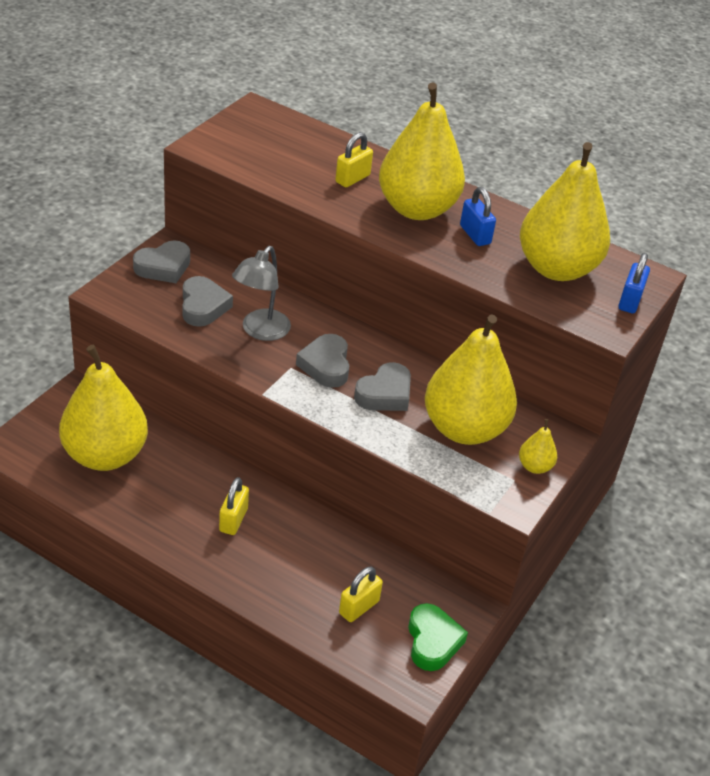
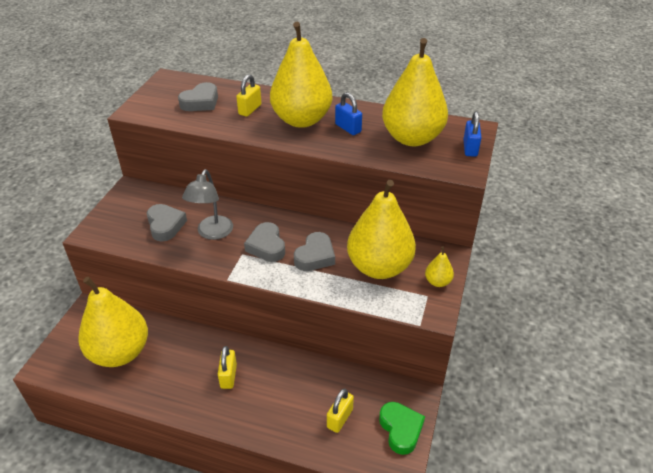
camera: 10 degrees left, 0 degrees up
grey heart [133,240,190,283] -> grey heart moved to [178,82,218,111]

